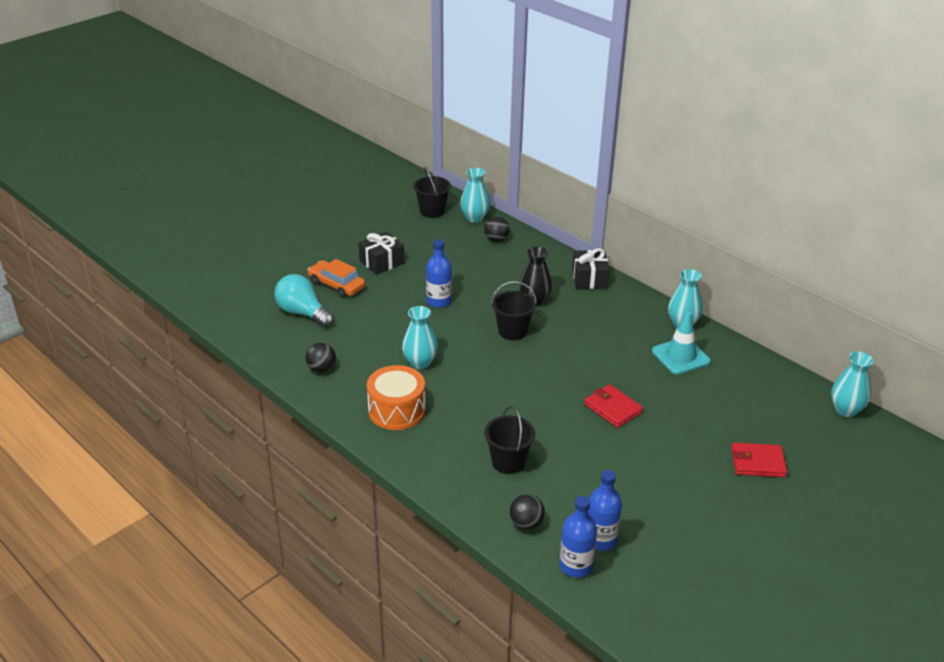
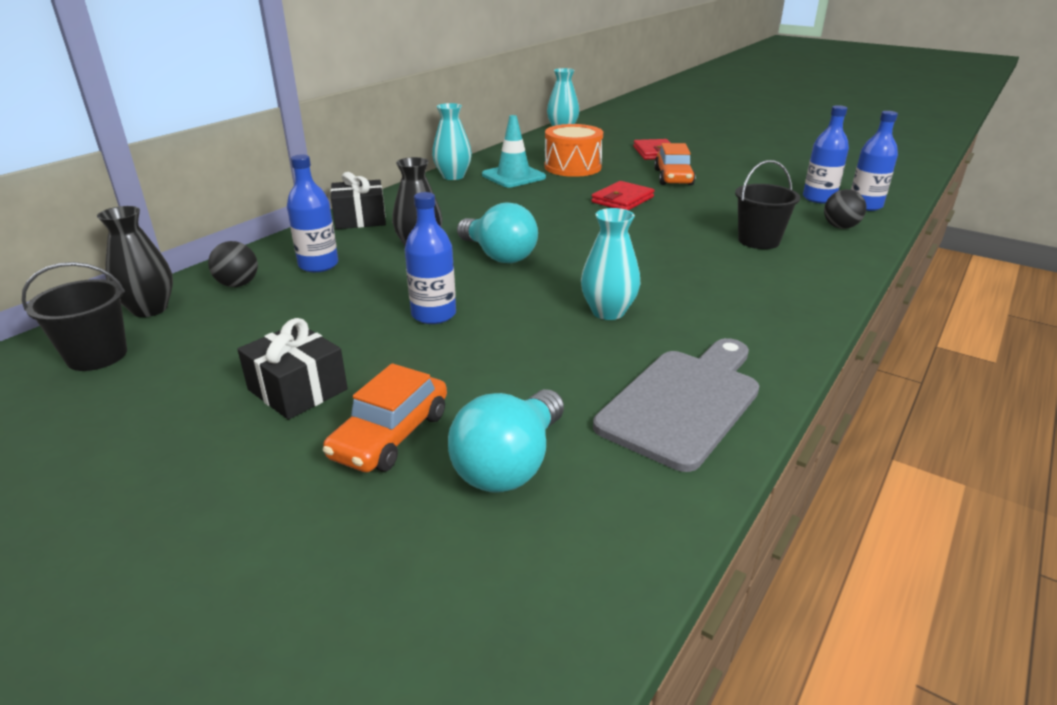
camera: 100 degrees left, 5 degrees down
black ball [306,343,336,373] -> grey cutting board [593,338,759,472]
orange drum [367,365,425,430] -> orange drum moved to [545,124,603,177]
turquoise vase [460,168,490,223] -> black vase [97,206,173,317]
black bucket [491,281,537,340] -> turquoise light bulb [457,202,538,263]
none -> blue bottle [287,154,338,272]
none -> orange car [654,143,695,185]

